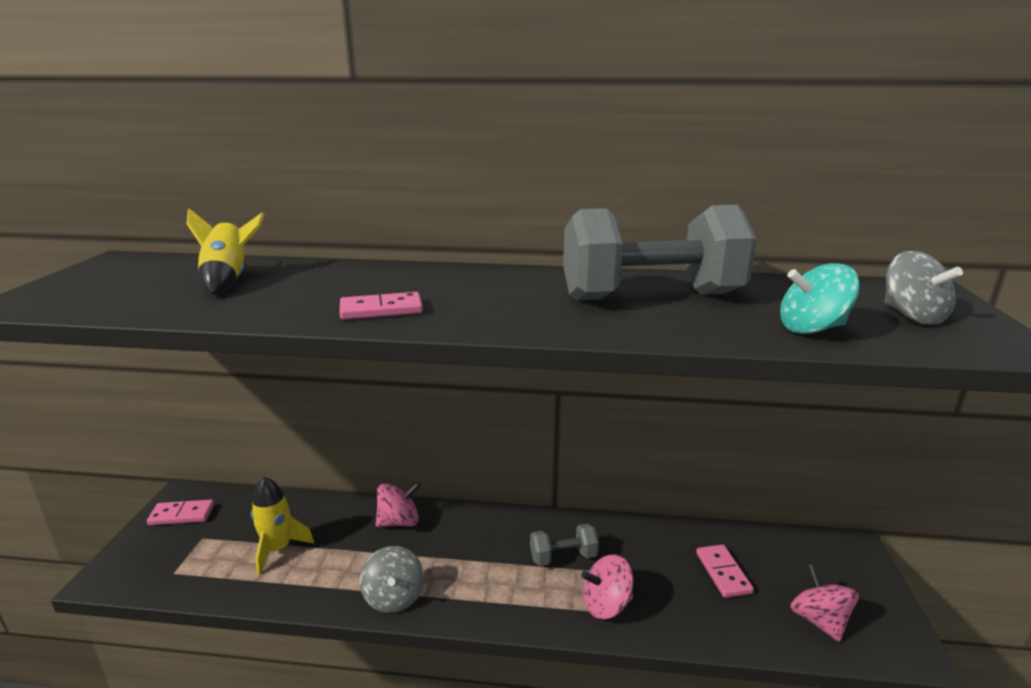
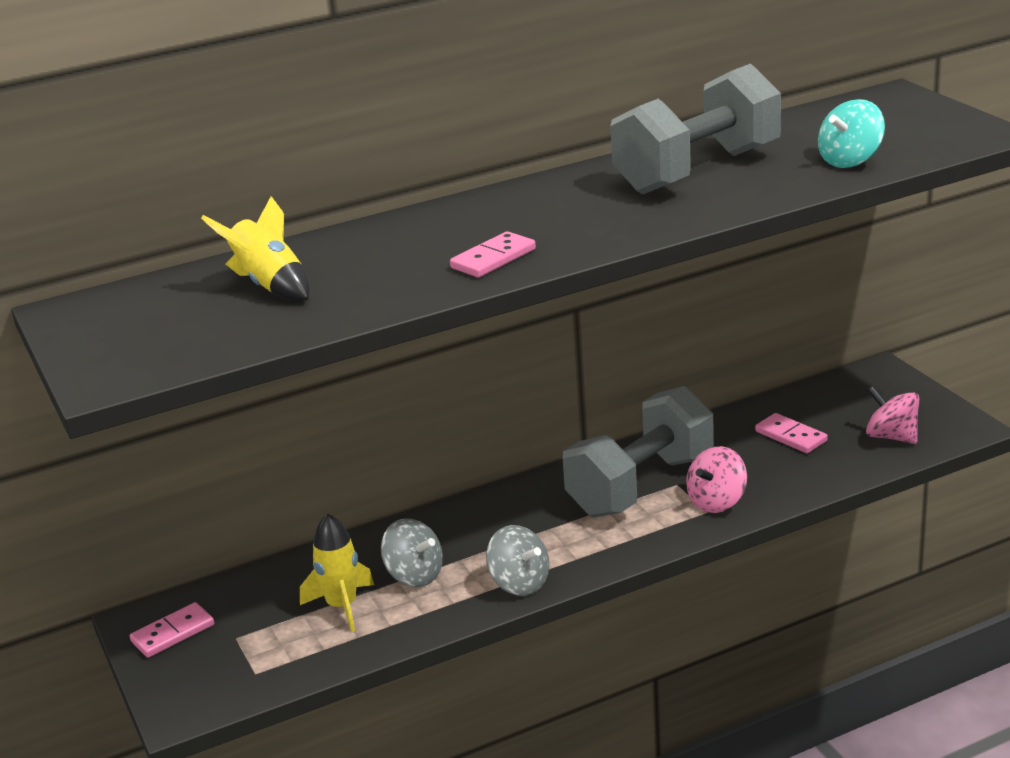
camera: 30 degrees left, 5 degrees up
pink spinning top [376,482,421,527] -> none
grey dumbbell [530,524,599,566] -> grey dumbbell [563,386,714,517], size x2.15
grey spinning top [884,251,963,325] -> grey spinning top moved to [381,518,443,587]

